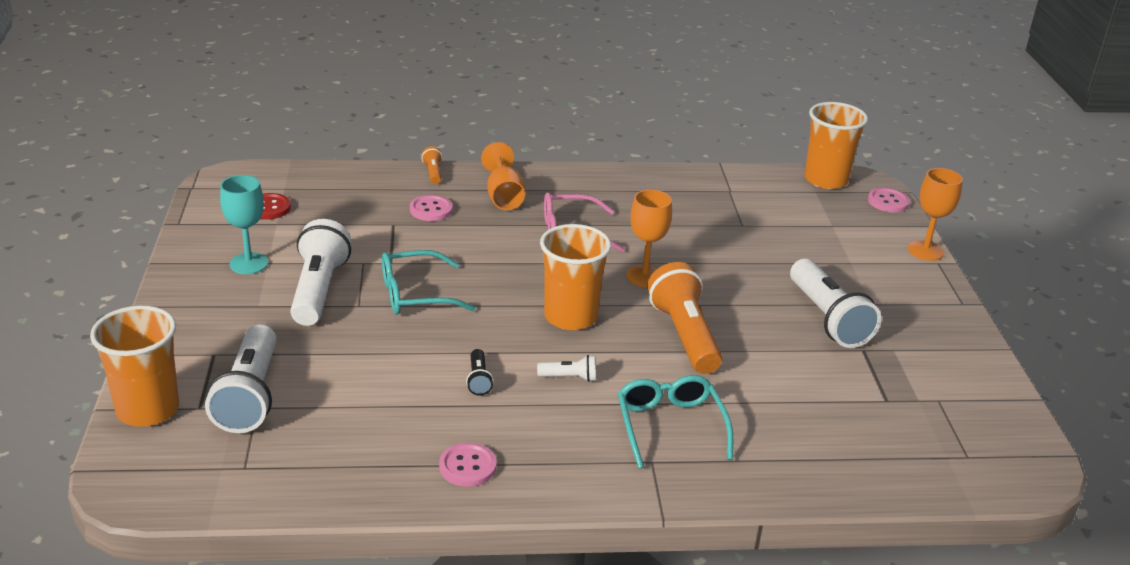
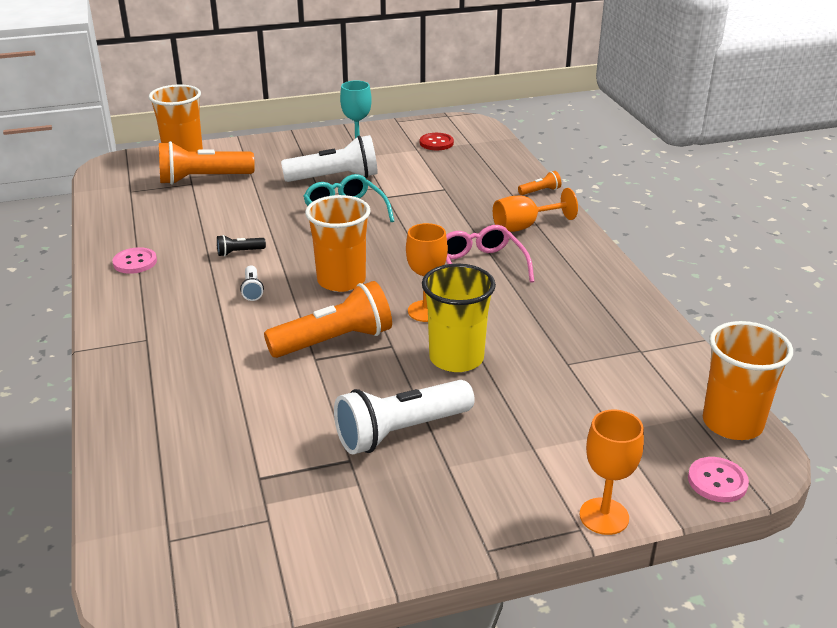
camera: 80 degrees right, 0 degrees up
white flashlight [205,324,277,433] -> orange flashlight [159,141,255,185]
pink button [410,195,453,221] -> none
turquoise glasses [618,375,733,469] -> none
none -> yellow cup [422,264,496,372]

